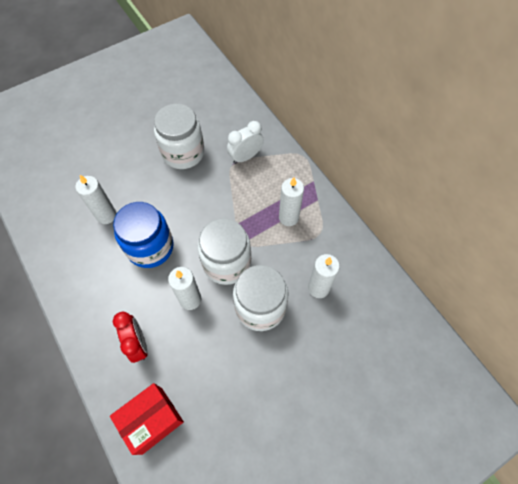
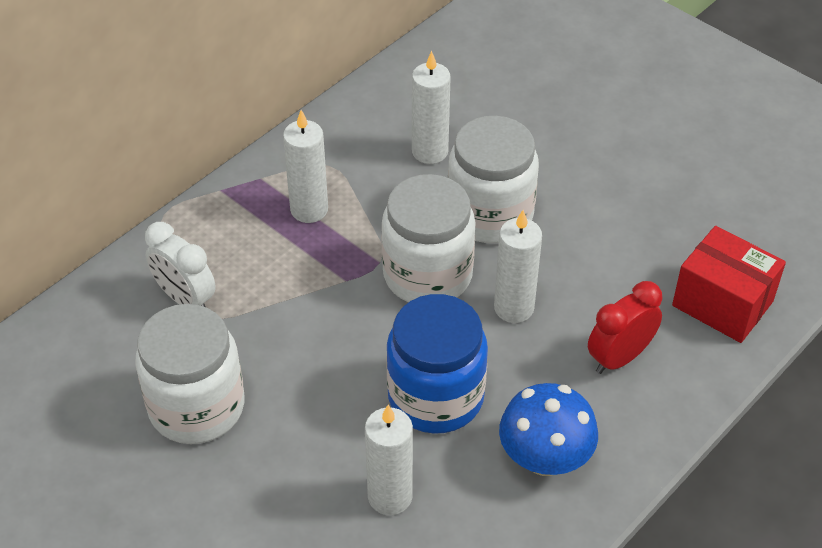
camera: 105 degrees left, 15 degrees down
none -> blue mushroom [499,383,598,476]

